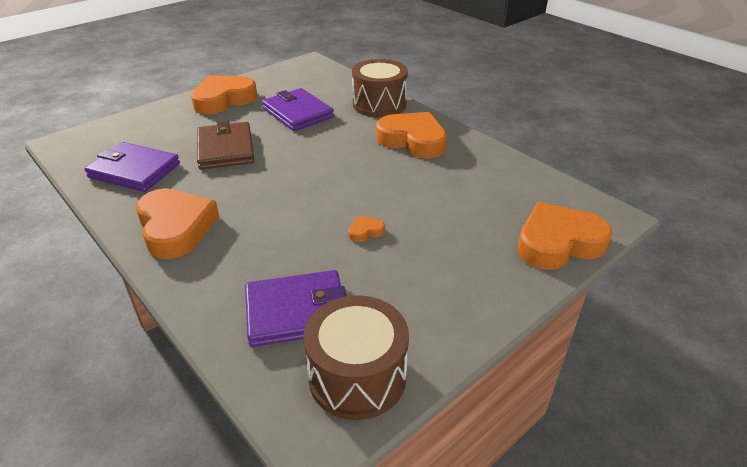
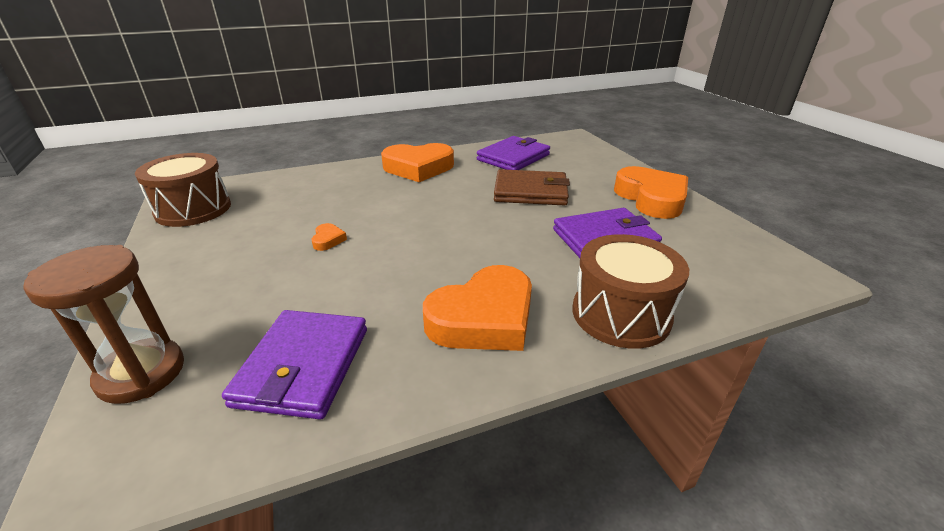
camera: 110 degrees right, 5 degrees down
purple wallet [245,270,347,347] -> purple wallet moved to [222,310,367,419]
orange heart [517,202,612,270] -> brown hourglass [23,245,184,404]

